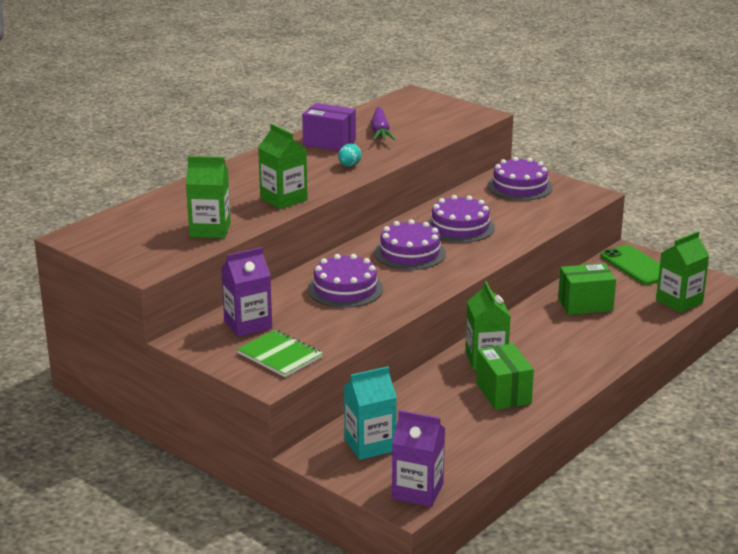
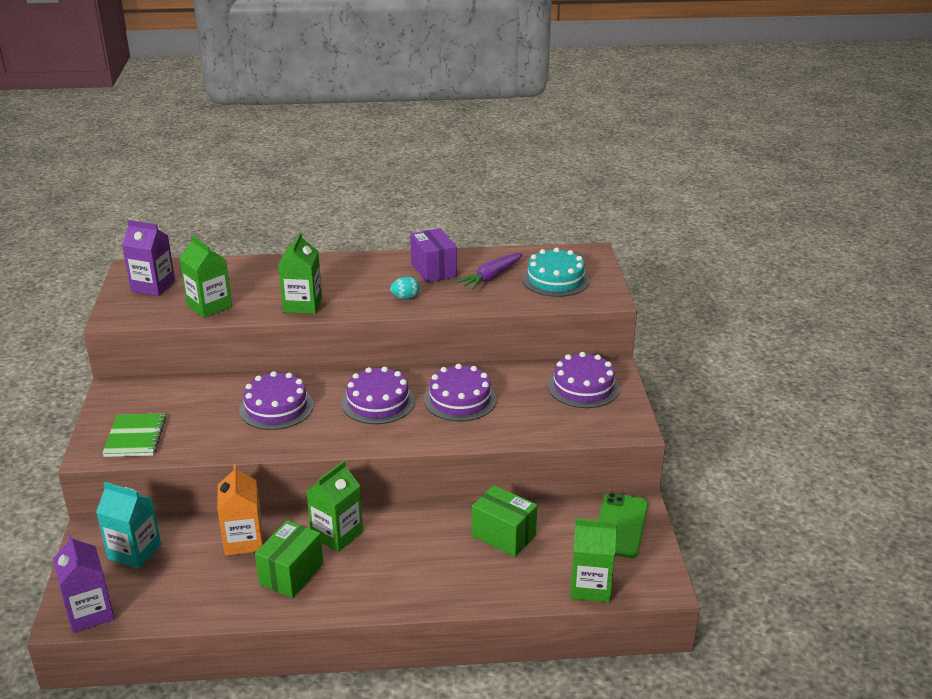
camera: 45 degrees right, 5 degrees up
purple carton [221,247,272,337] -> purple carton moved to [122,220,175,296]
none -> orange carton [217,464,263,556]
none -> turquoise cake [522,248,589,297]

